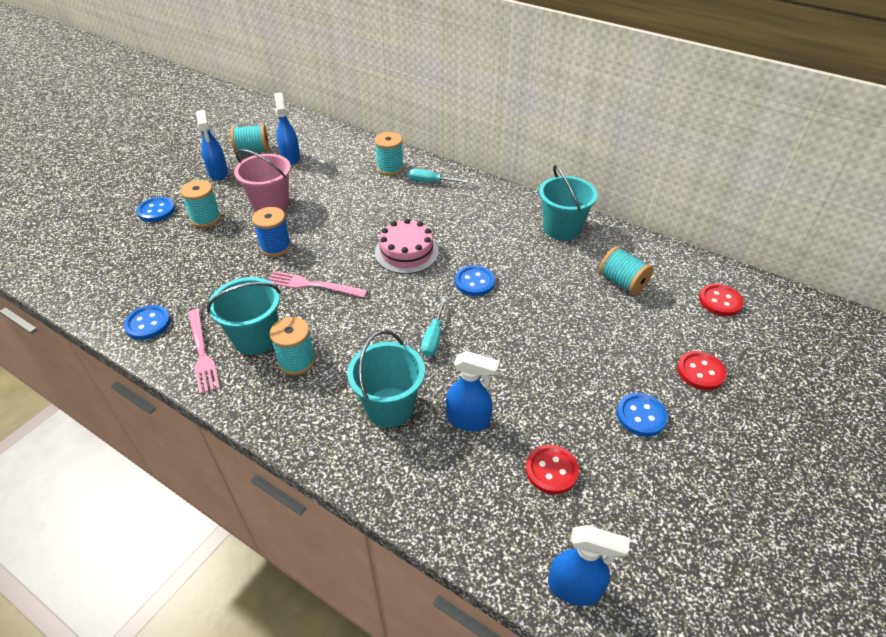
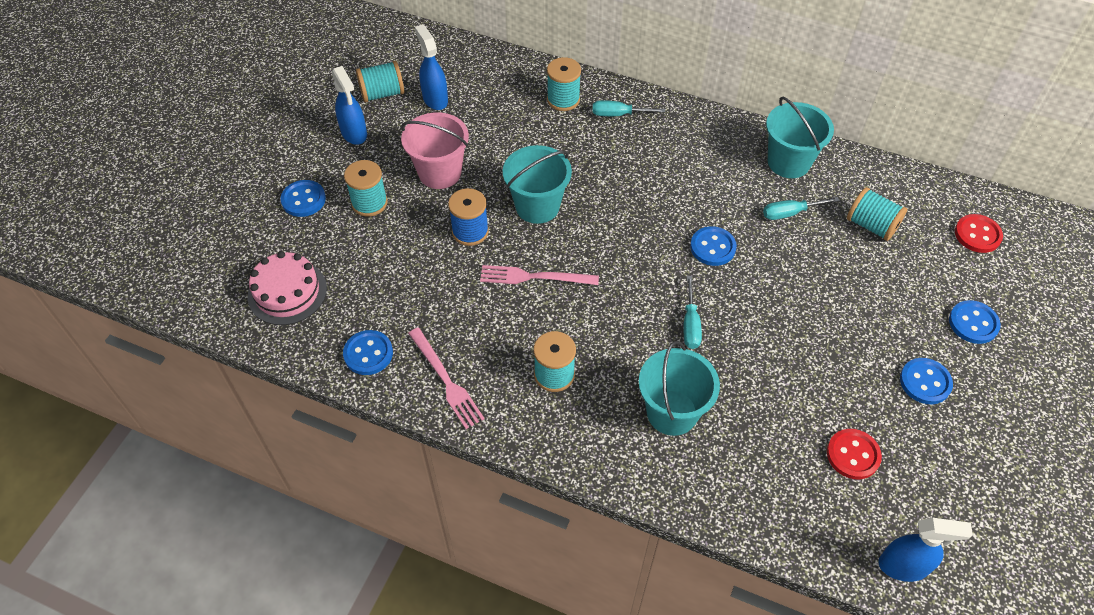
camera: 10 degrees left, 10 degrees up
turquoise bucket [207,277,281,355] -> turquoise bucket moved to [503,145,572,224]
pink cake [375,219,439,274] -> pink cake moved to [248,251,327,325]
blue spray bottle [446,351,500,431] -> none
red button [677,351,727,390] -> blue button [949,300,1001,344]
none -> turquoise screwdriver [763,197,840,220]

